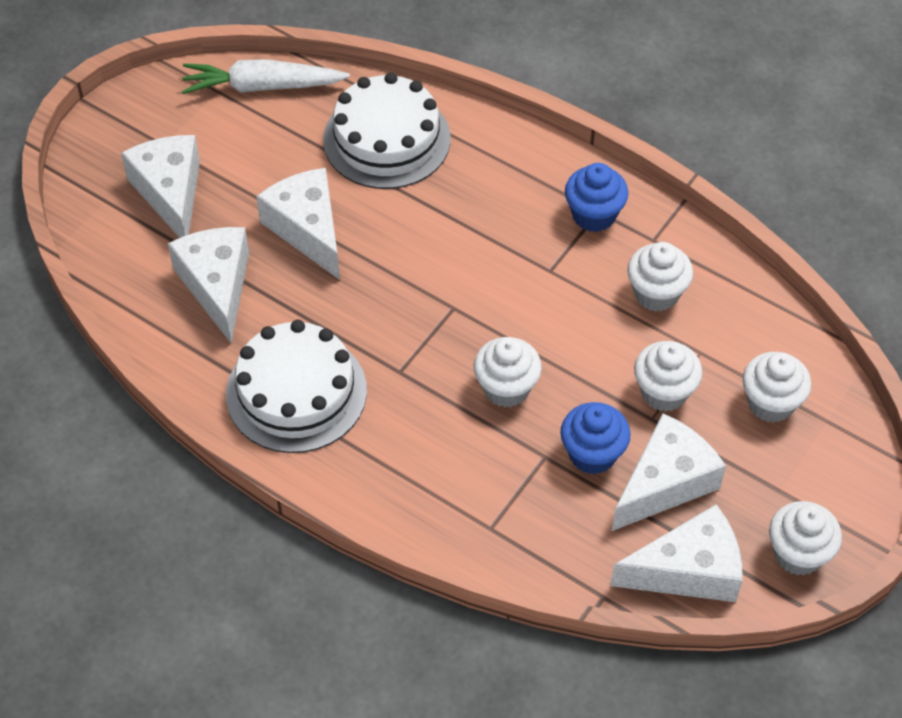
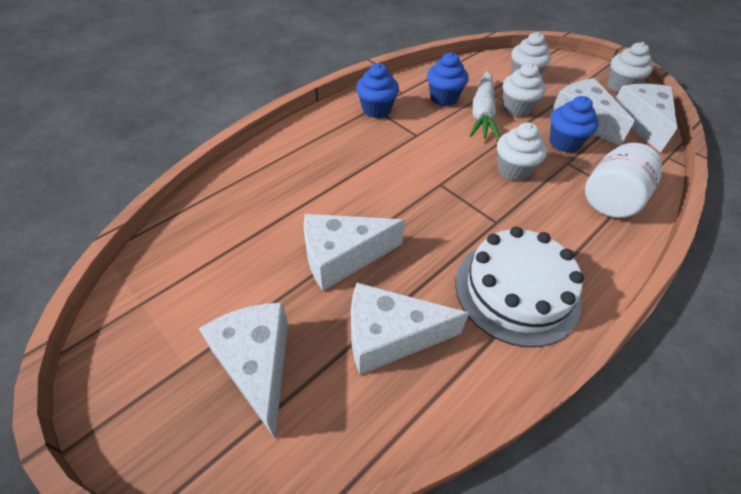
camera: 80 degrees left, 5 degrees down
white cheese [121,135,200,238] -> white cheese turned 75 degrees clockwise [199,302,288,438]
white carrot [181,59,350,94] -> white carrot moved to [469,71,500,140]
white cake [323,72,450,189] -> none
white cupcake [627,242,693,312] -> blue cupcake [427,52,469,106]
none -> white jar [585,143,662,218]

